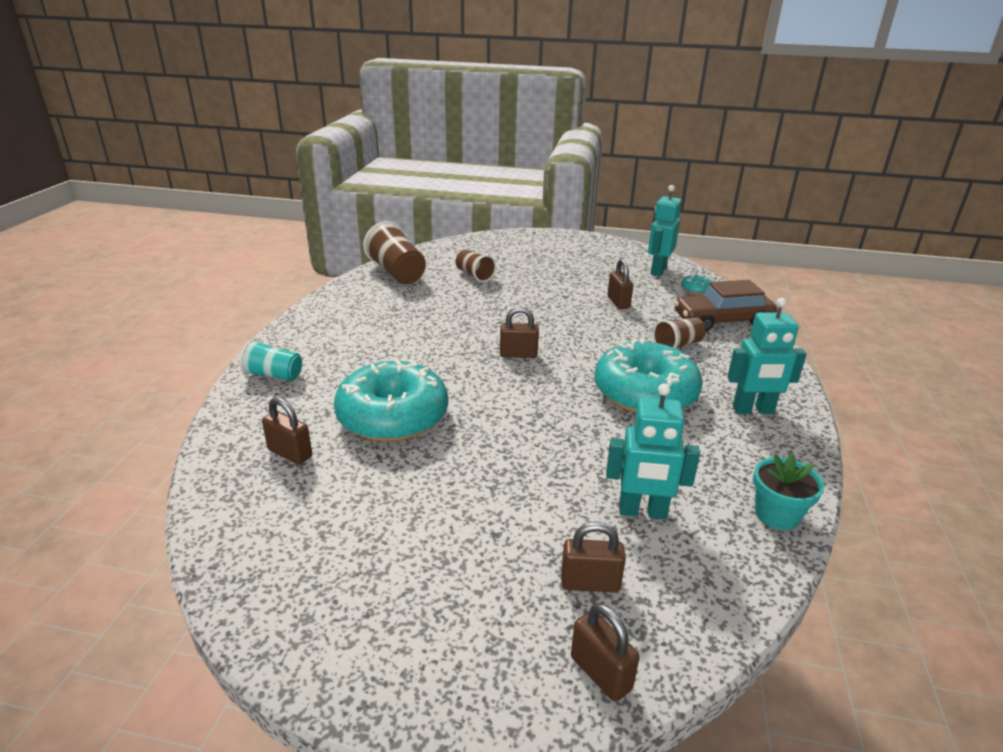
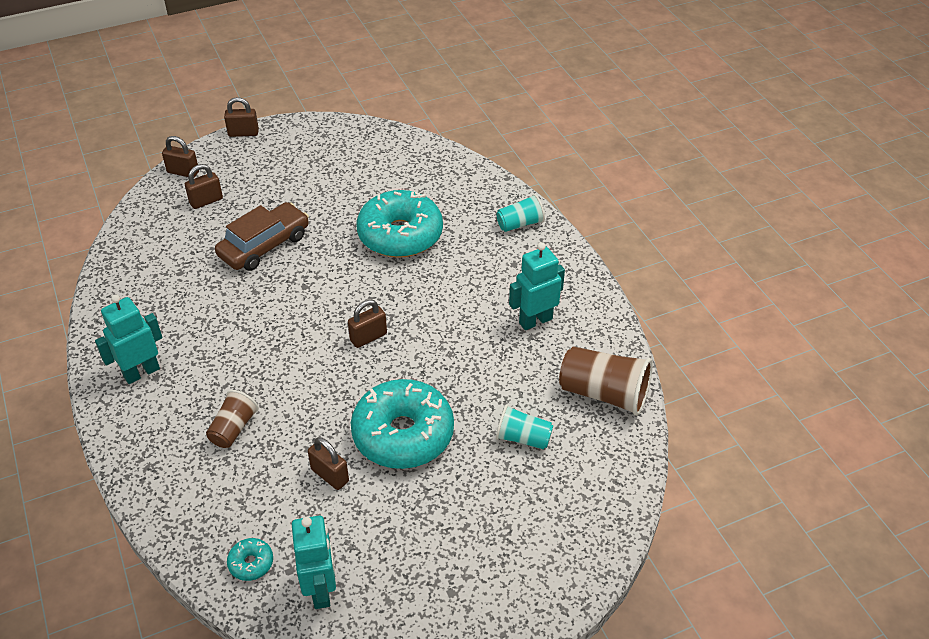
camera: 145 degrees right, 15 degrees up
brown padlock [262,397,312,465] -> brown padlock moved to [224,97,259,137]
brown cup [456,250,496,282] -> turquoise cup [496,405,553,449]
turquoise donut [594,338,702,413] -> turquoise donut moved to [351,379,454,469]
turquoise robot [606,383,700,519] -> turquoise robot moved to [509,242,565,330]
brown car [674,280,777,332] -> brown car moved to [215,202,309,271]
turquoise flower pot [753,453,824,530] -> none

